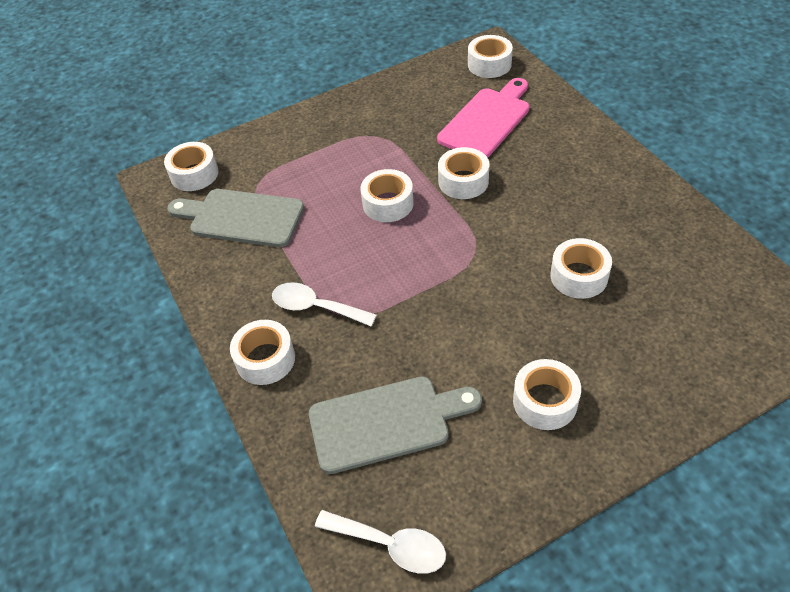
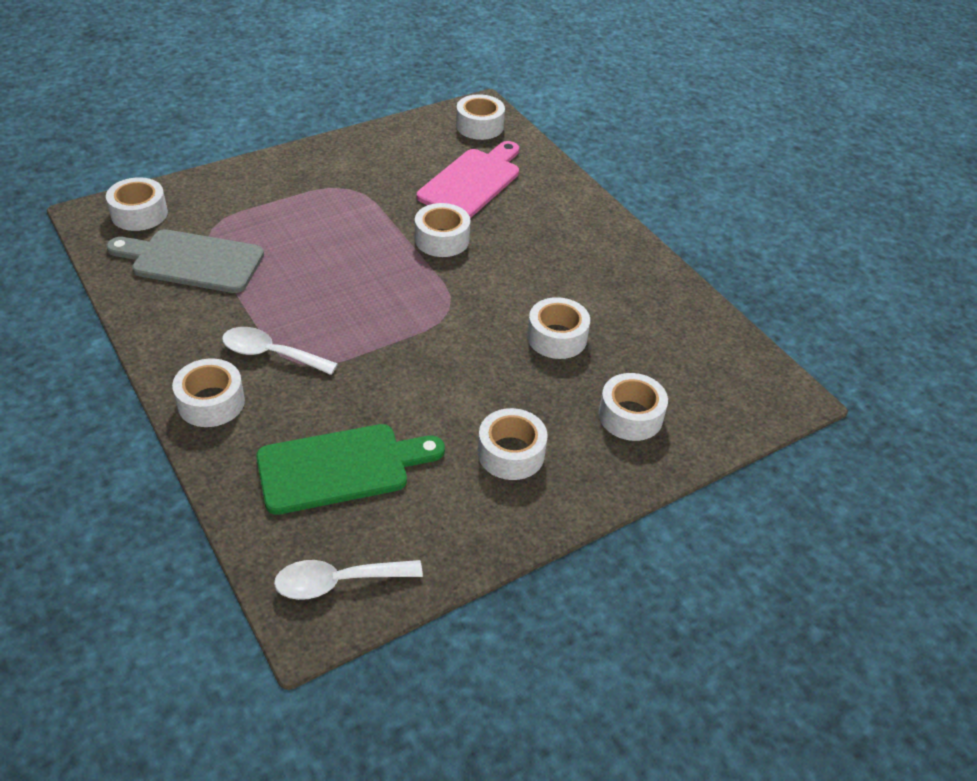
camera: 10 degrees left, 5 degrees down
grey cutting board [309,376,482,474] -> green cutting board [256,424,445,515]
white spoon [315,510,446,574] -> white spoon turned 150 degrees clockwise [274,560,423,600]
white tape [360,169,414,222] -> white tape moved to [599,373,668,441]

